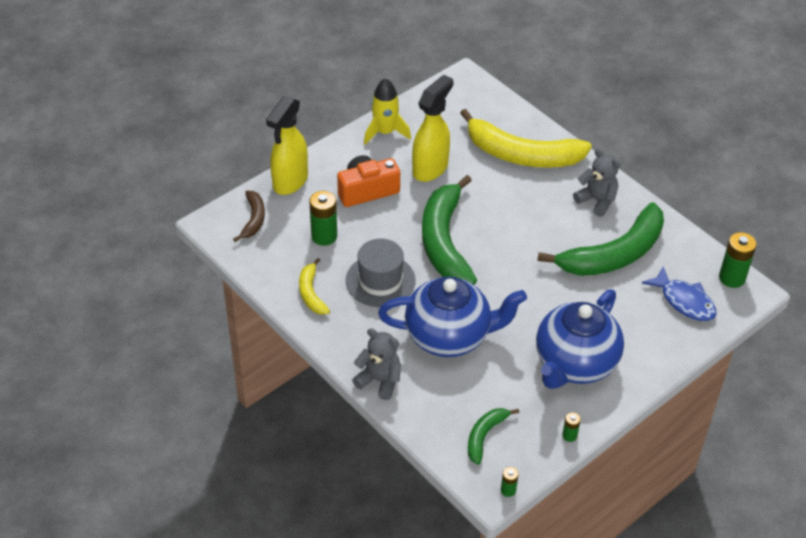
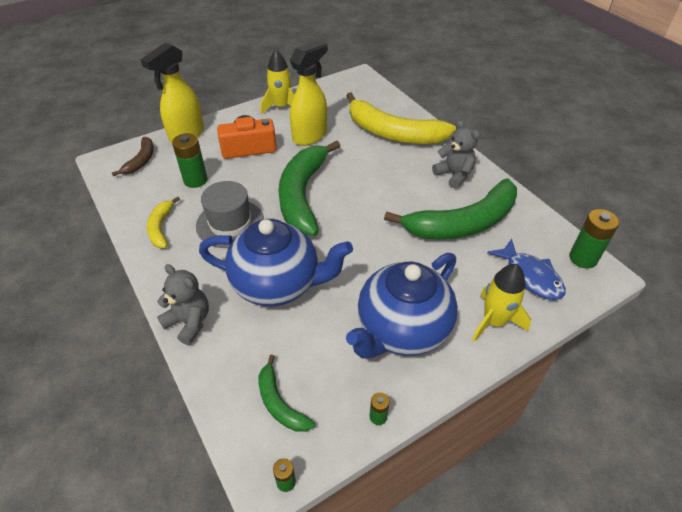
camera: 10 degrees right, 0 degrees up
green banana [468,408,519,465] -> green banana turned 75 degrees counterclockwise [258,355,315,432]
none -> yellow rocket [472,264,531,342]

